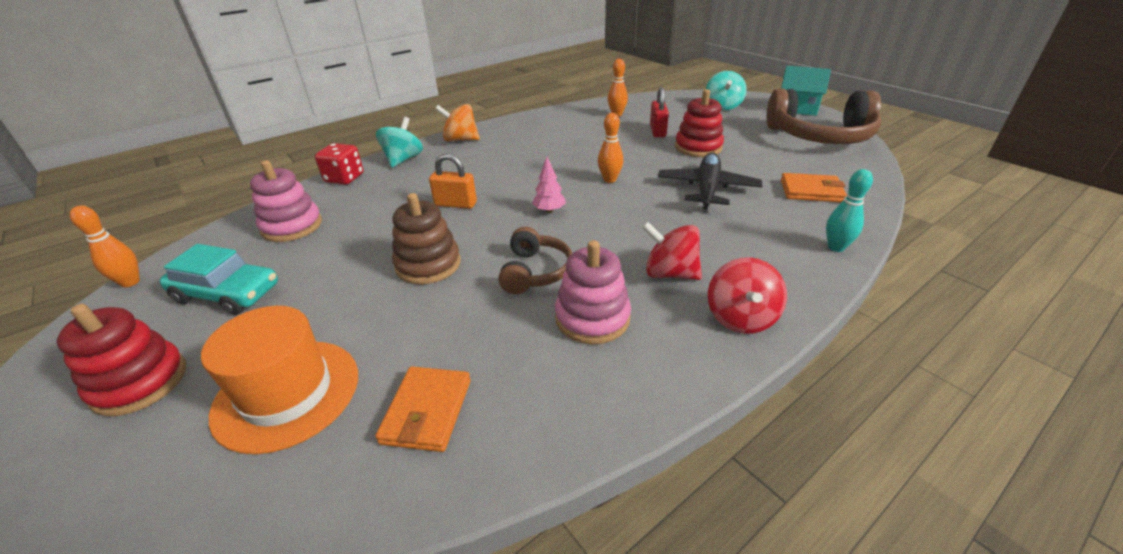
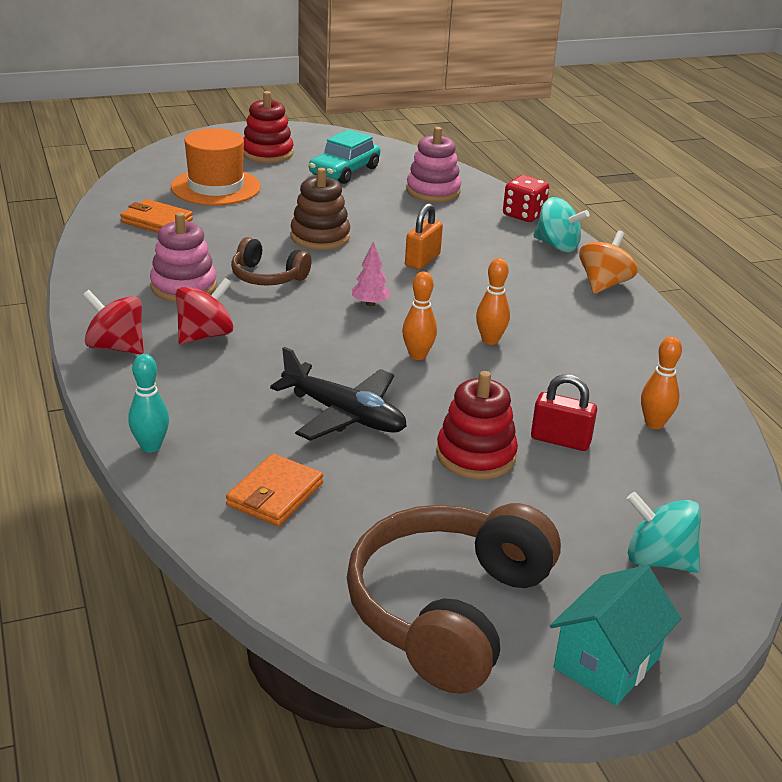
camera: 105 degrees right, 5 degrees down
orange bowling pin [70,205,140,287] -> orange bowling pin moved to [476,258,510,345]

